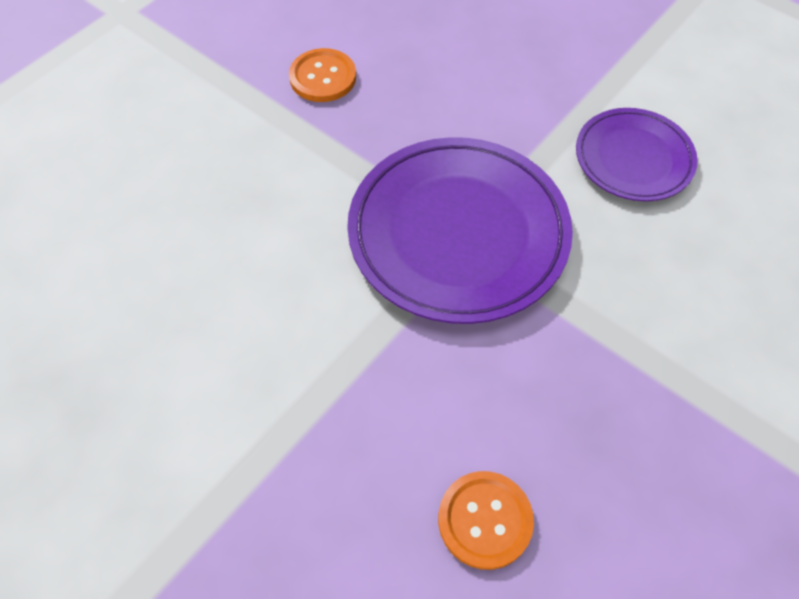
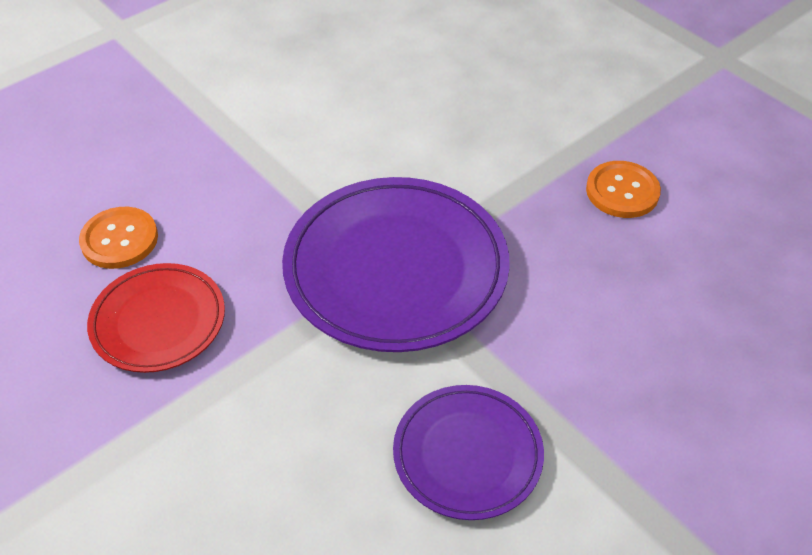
camera: 100 degrees right, 10 degrees down
none -> red plate [87,263,225,373]

